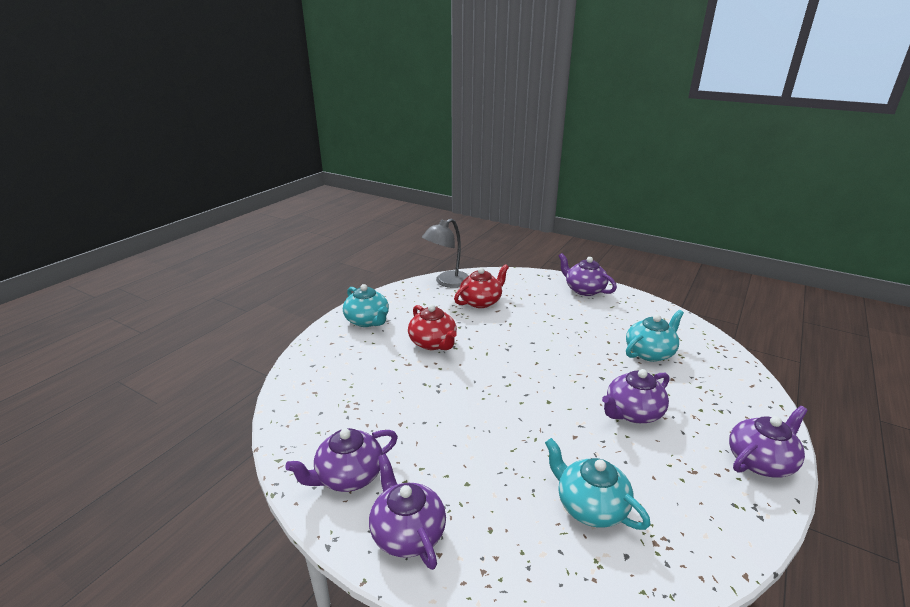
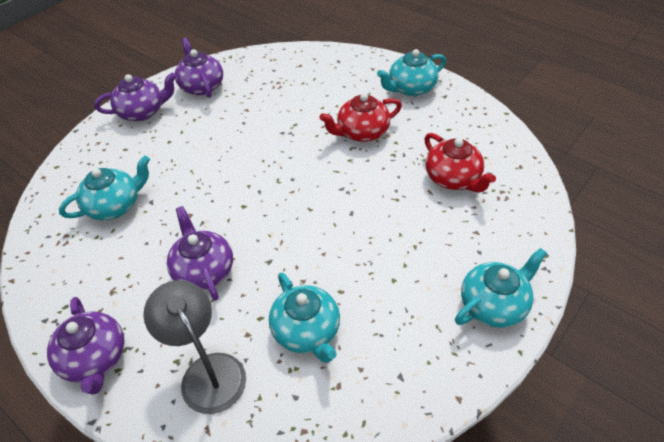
camera: 100 degrees right, 20 degrees up
grey lamp [422,218,469,288] -> grey lamp moved to [143,280,246,414]
purple teapot [559,253,617,296] -> turquoise teapot [455,248,547,328]

